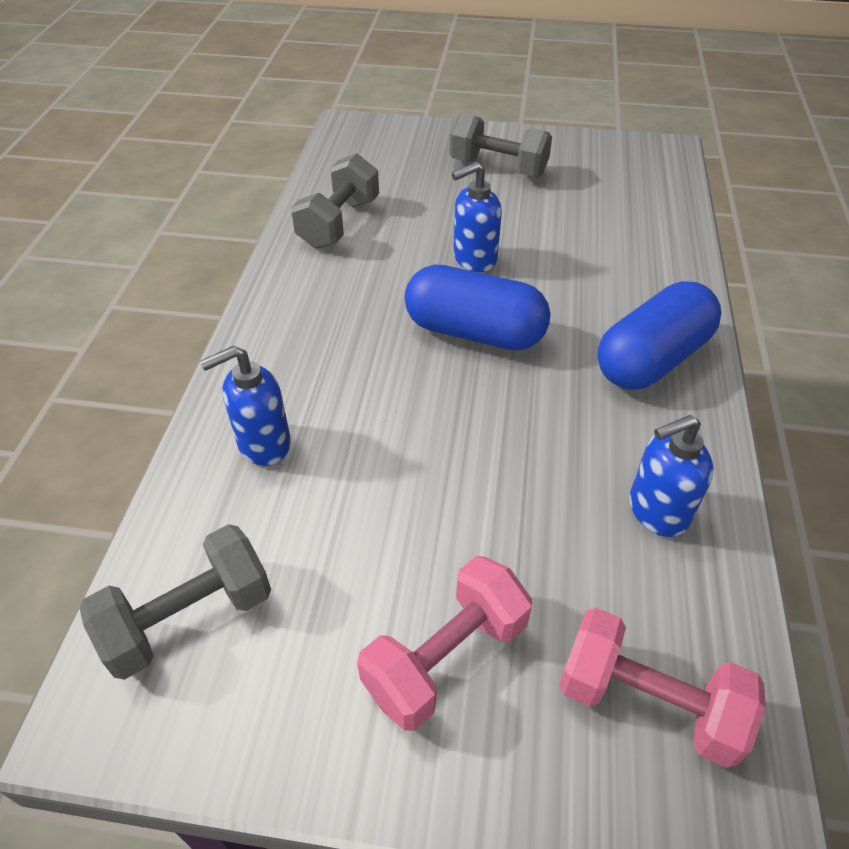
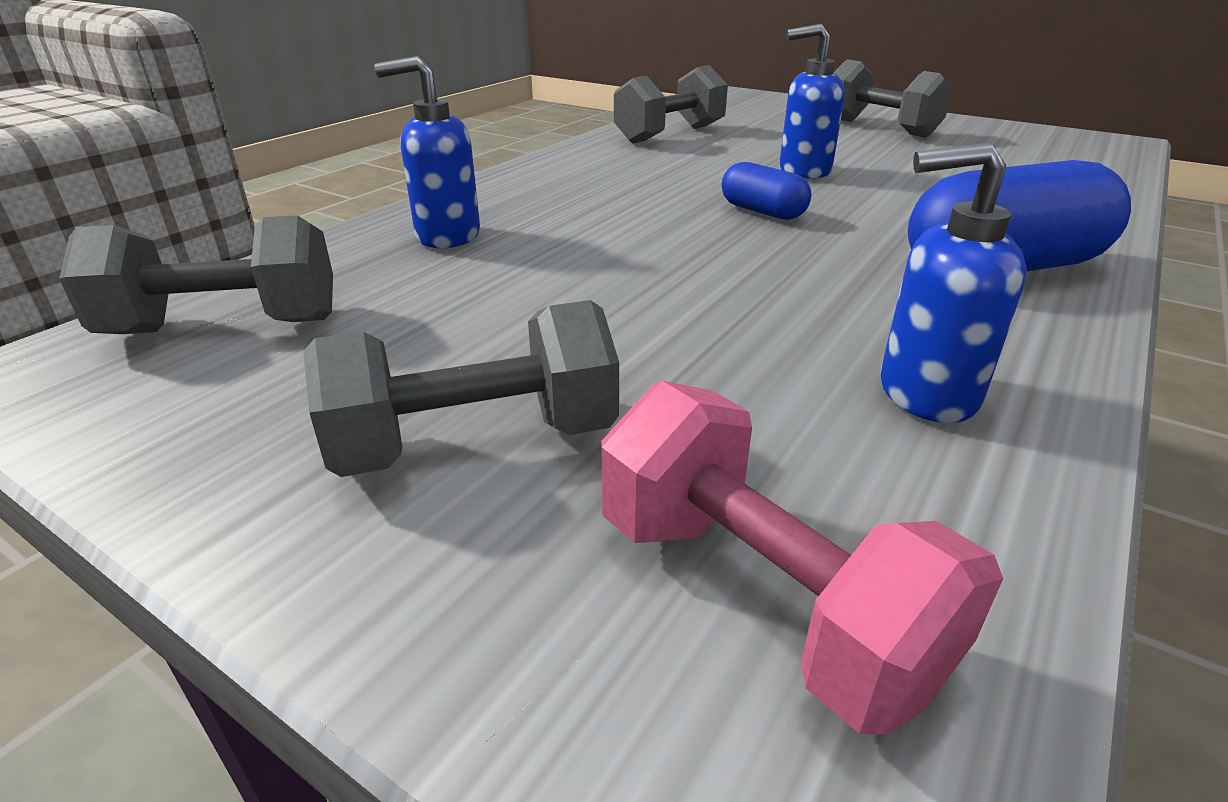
camera: 25 degrees right, 15 degrees down
pink dumbbell [357,556,532,731] -> grey dumbbell [303,300,619,477]
blue capsule [405,264,550,350] -> blue capsule [722,162,811,220], size x0.52

